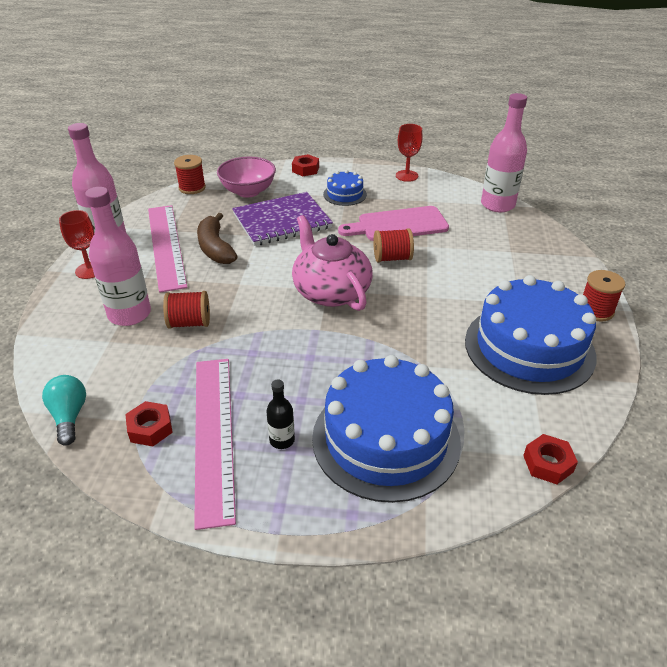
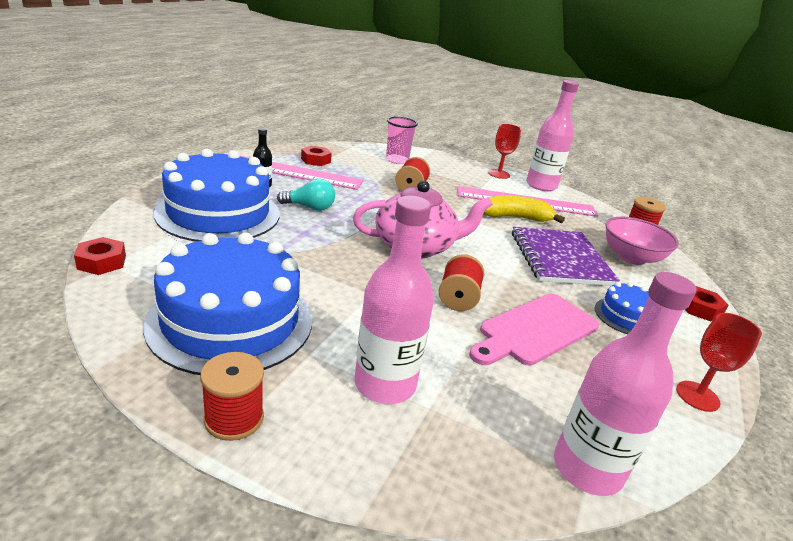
camera: 105 degrees right, 10 degrees down
turquoise light bulb [42,375,86,446] -> turquoise light bulb moved to [277,179,335,211]
pink bottle [85,187,151,326] -> pink bottle moved to [354,196,434,404]
brown banana [197,213,238,264] -> yellow banana [483,195,565,223]
pink cutting board [338,206,449,241] -> pink cutting board turned 135 degrees counterclockwise [469,294,599,365]
none -> pink cup [386,117,418,164]

